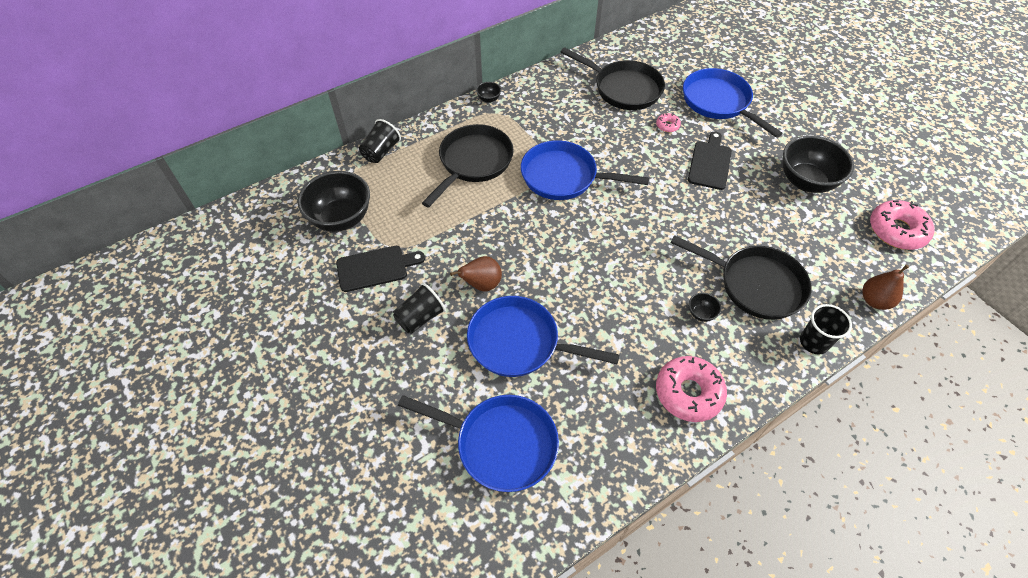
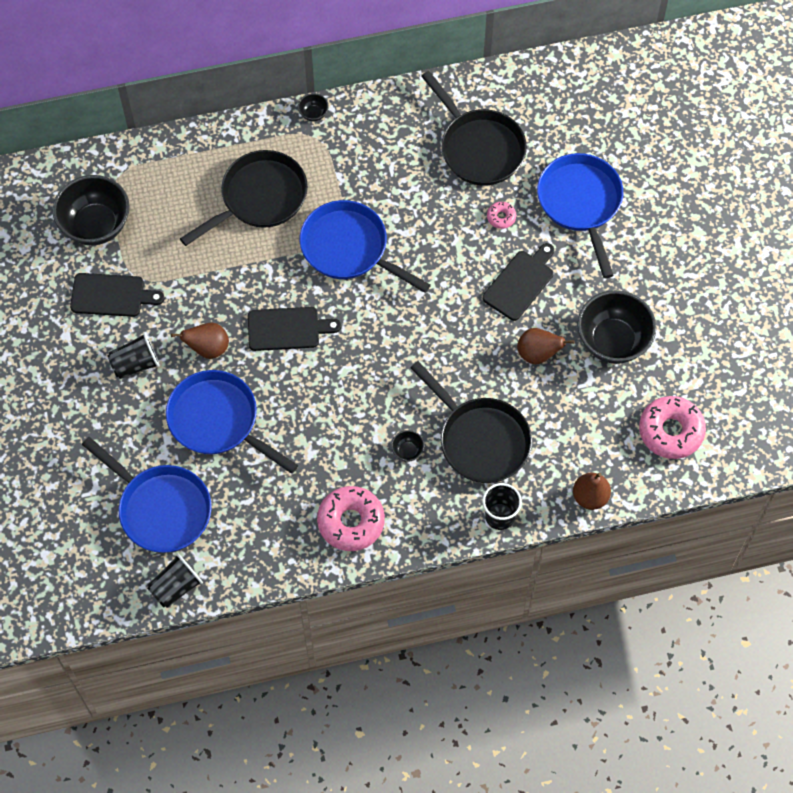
camera: 20 degrees right, 10 degrees up
black cup [359,119,401,163] -> black cup moved to [147,553,203,608]
none -> black cutting board [248,307,341,351]
none -> brown pear [517,328,575,365]

